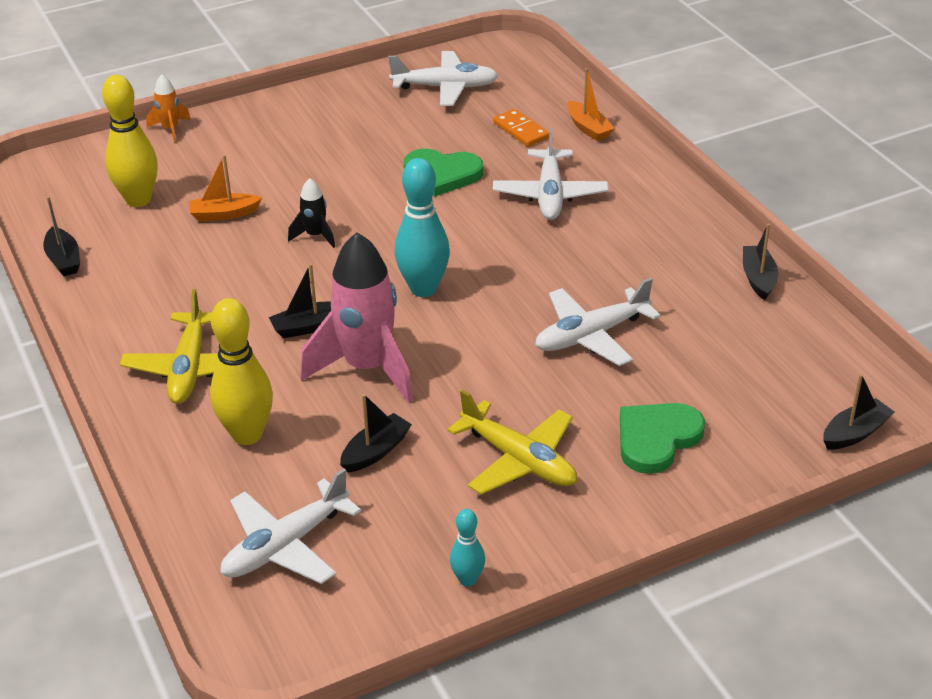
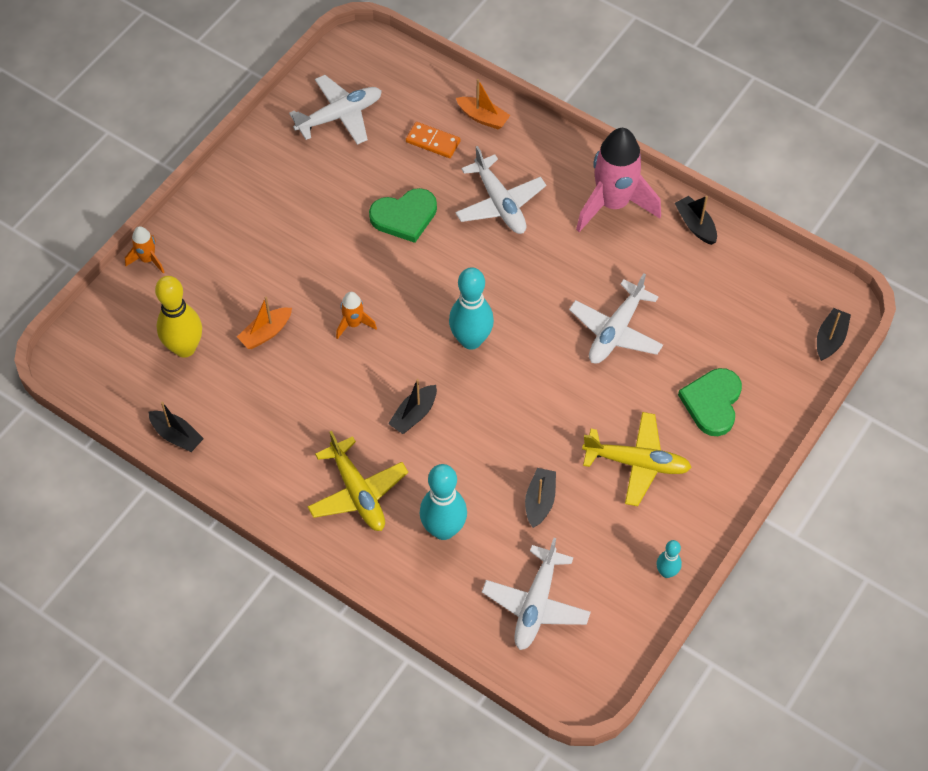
camera: 30 degrees left, 20 degrees up
yellow bowling pin [210,298,273,445] -> turquoise bowling pin [420,464,467,540]
black rocket [288,178,335,248] -> orange rocket [336,292,377,339]
pink rocket [300,232,414,403] -> pink rocket moved to [576,128,661,232]

